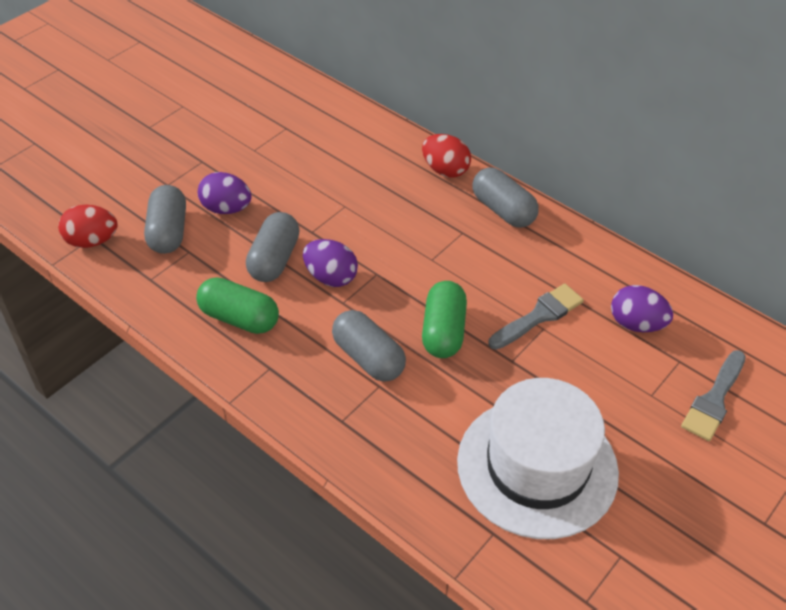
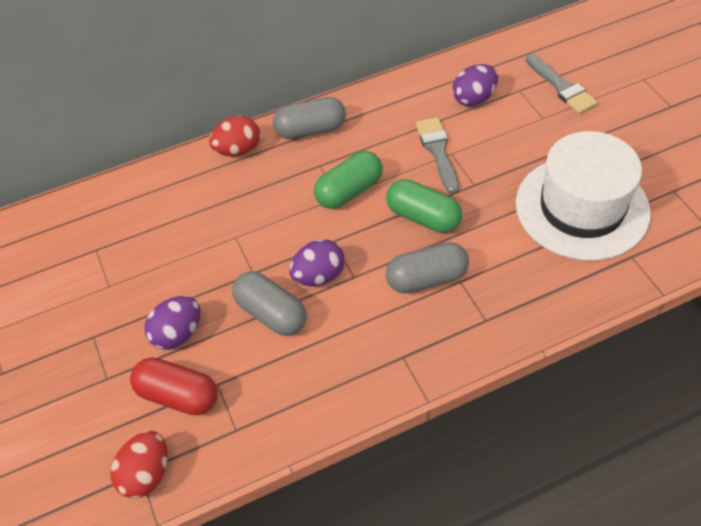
camera: 60 degrees left, 5 degrees up
grey capsule [144,185,186,254] -> red capsule [130,357,218,415]
green capsule [196,277,279,334] -> green capsule moved to [314,151,383,209]

